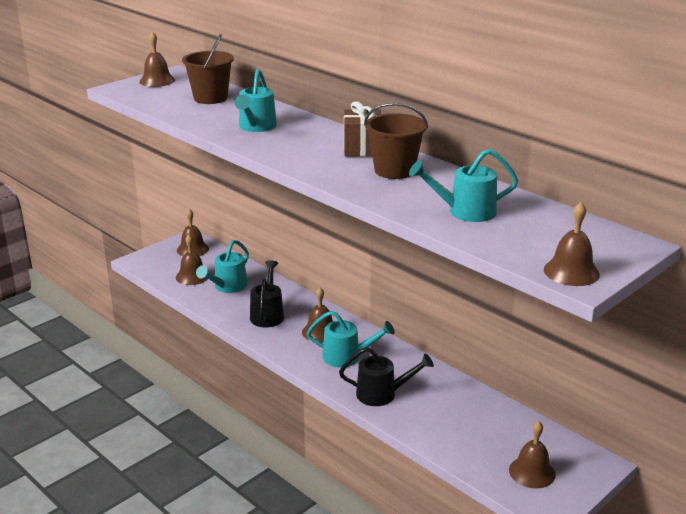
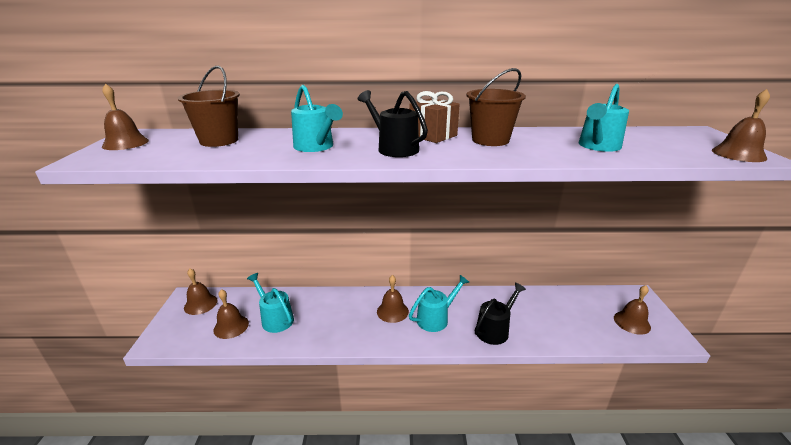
camera: 45 degrees left, 0 degrees up
turquoise watering can [196,240,249,293] -> turquoise watering can turned 150 degrees clockwise [247,273,294,333]
black watering can [250,260,284,327] -> black watering can moved to [357,90,428,157]

